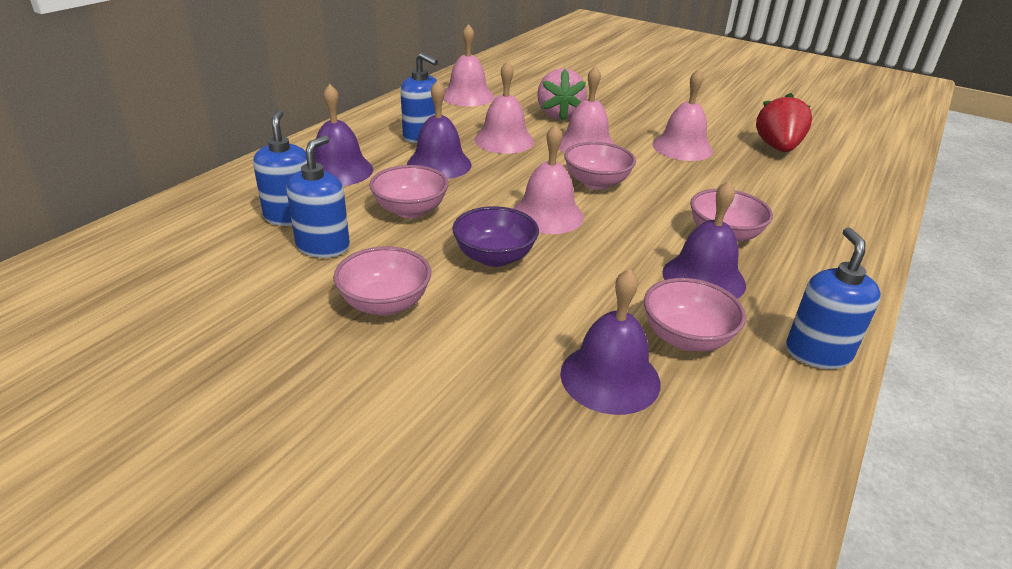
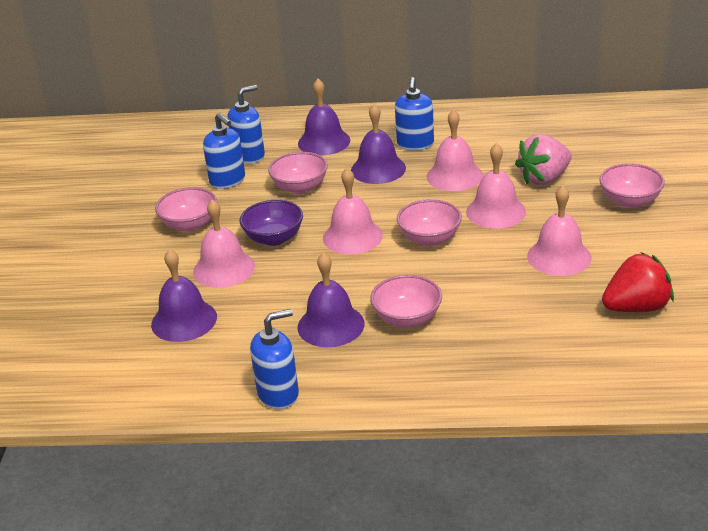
camera: 65 degrees right, 0 degrees up
blue soap dispenser [286,135,350,258] -> blue soap dispenser turned 60 degrees clockwise [203,113,245,189]
pink bell [443,24,494,107] -> pink bell moved to [193,199,255,288]
pink bowl [644,278,746,352] -> pink bowl moved to [599,163,665,209]

